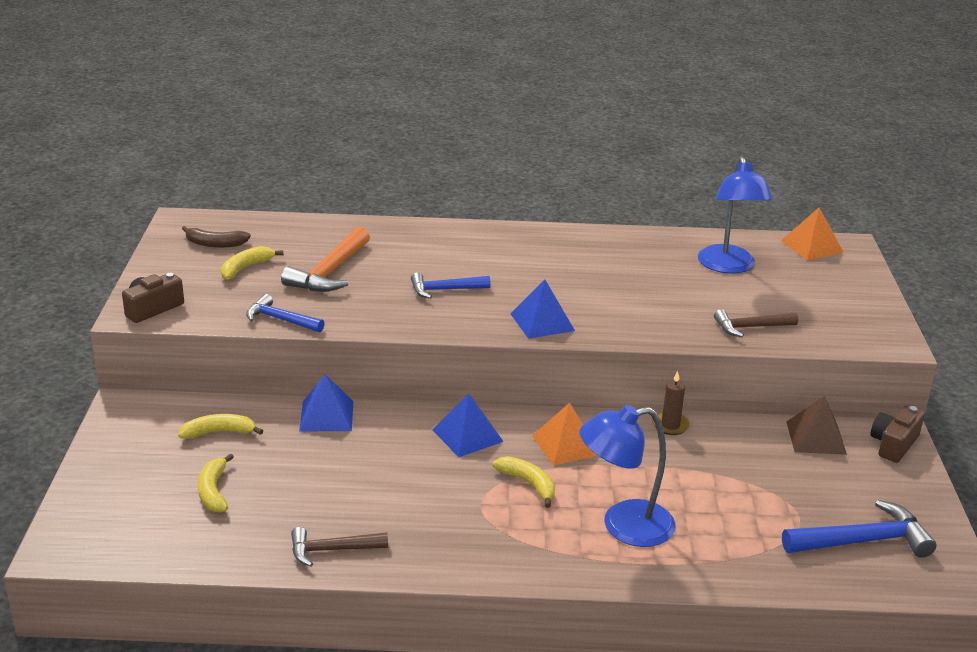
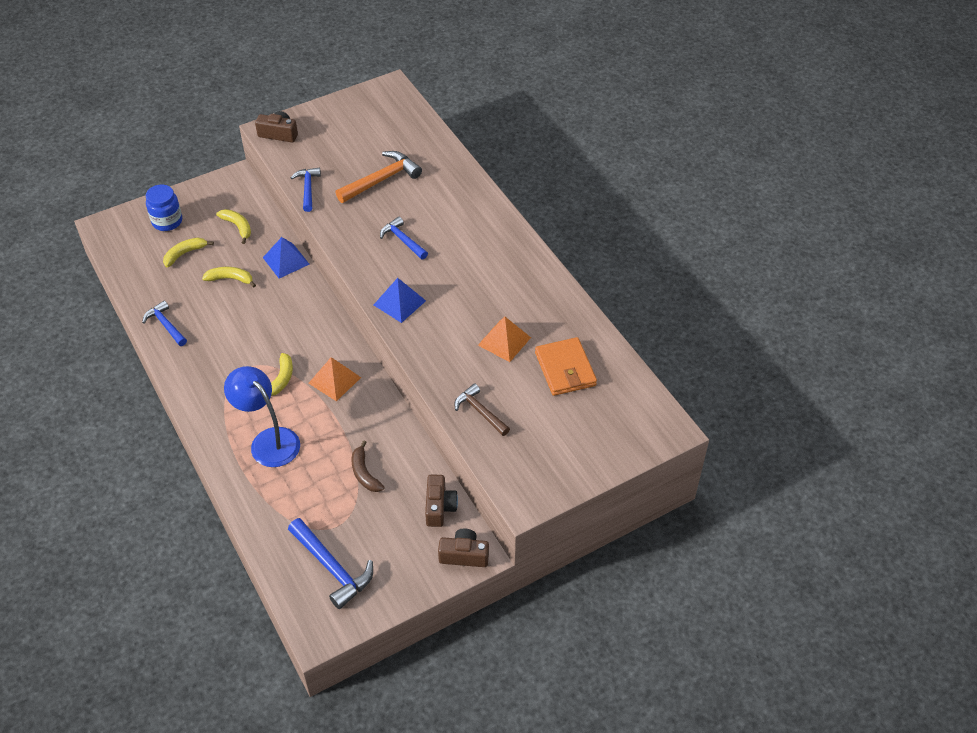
camera: 60 degrees right, 20 degrees up
brown banana [182,226,251,248] -> brown banana moved to [351,441,385,492]
yellow banana [221,246,283,280] -> yellow banana moved to [202,267,256,288]
orange hammer [281,227,370,292] -> orange hammer turned 150 degrees clockwise [335,151,422,203]
brown hammer [291,527,388,567] -> blue hammer [142,301,187,346]
blue pyramid [433,394,504,457] -> none
brown candle [652,371,690,435] -> none
blue lamp [698,157,773,274] -> orange wallet [535,337,597,396]
orange pyramid [781,207,844,260] -> orange pyramid moved to [478,317,531,362]
brown pyramid [786,396,847,455] -> brown camera [425,475,458,527]
none -> blue jar [146,185,182,231]

